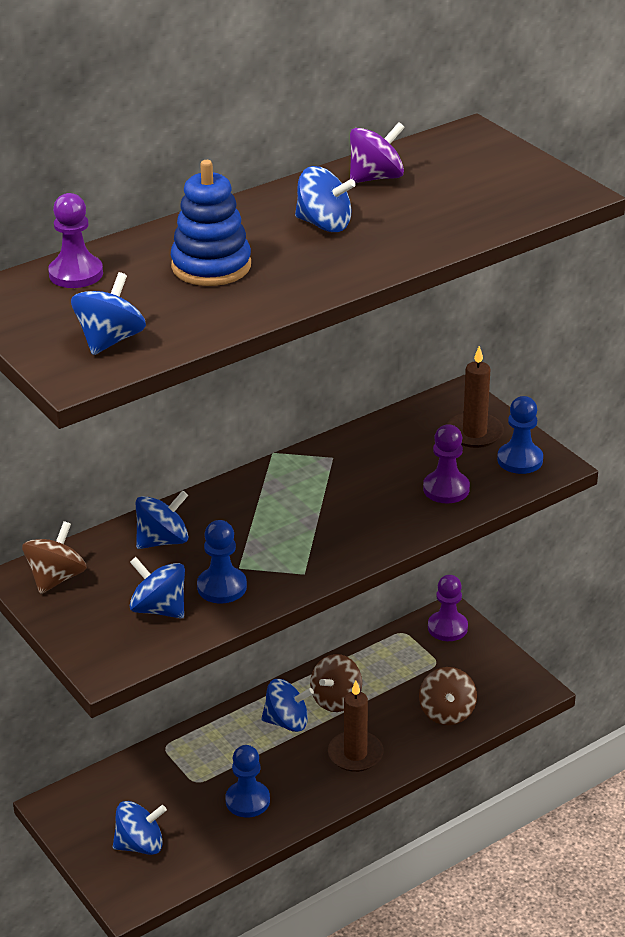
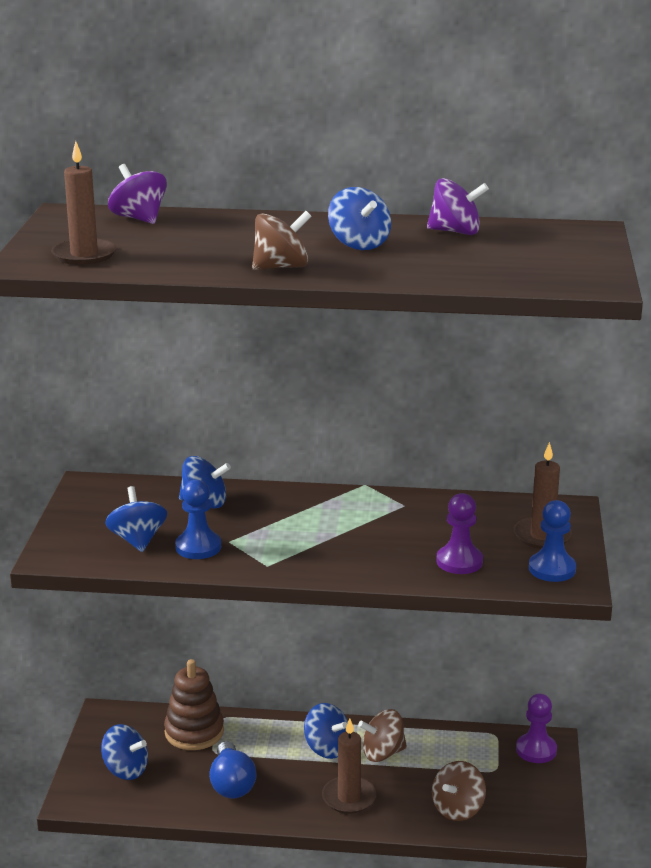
camera: 40 degrees right, 10 degrees down
brown spinning top [22,521,87,594] -> brown spinning top moved to [252,211,312,270]
purple pawn [48,193,103,288] -> purple spinning top [108,164,167,224]
blue spinning top [71,272,146,355] -> brown candle [51,141,116,265]
blue stacking toy [171,160,251,286] -> none
blue pawn [225,745,270,817] -> blue light bulb [209,741,257,798]
none -> brown stacking toy [164,659,224,750]

